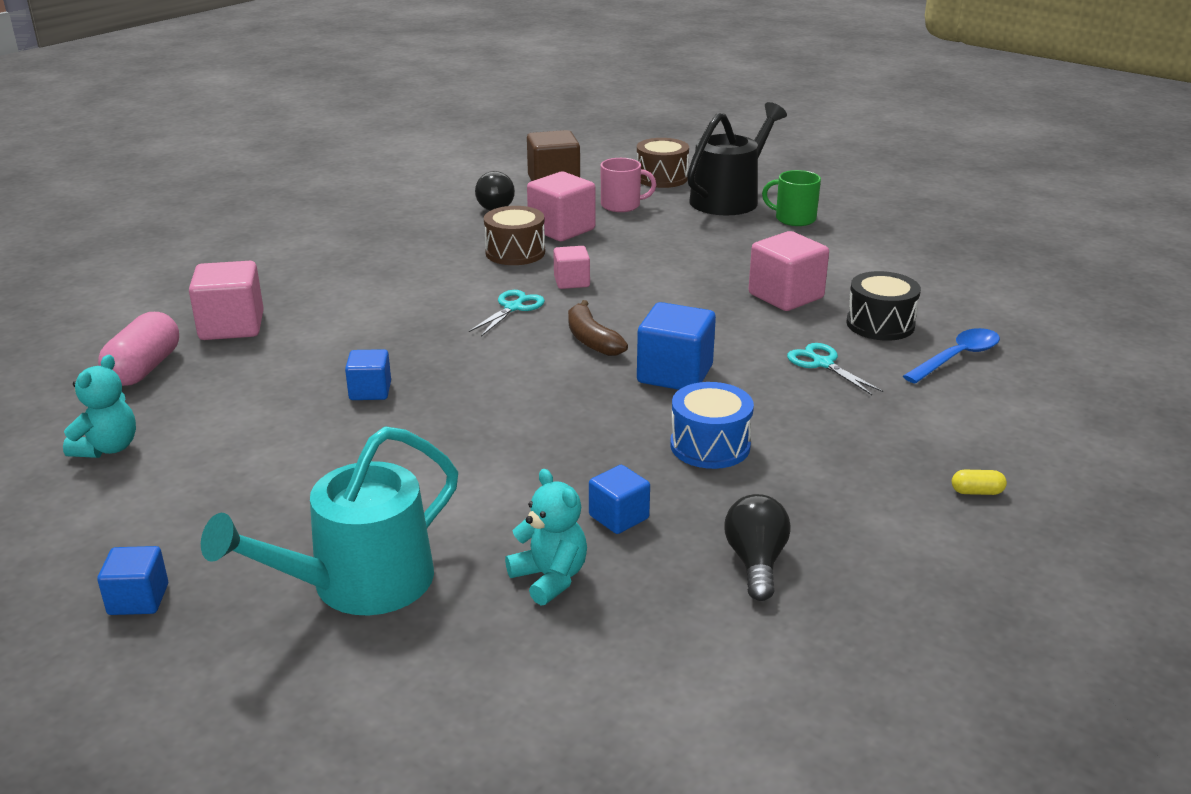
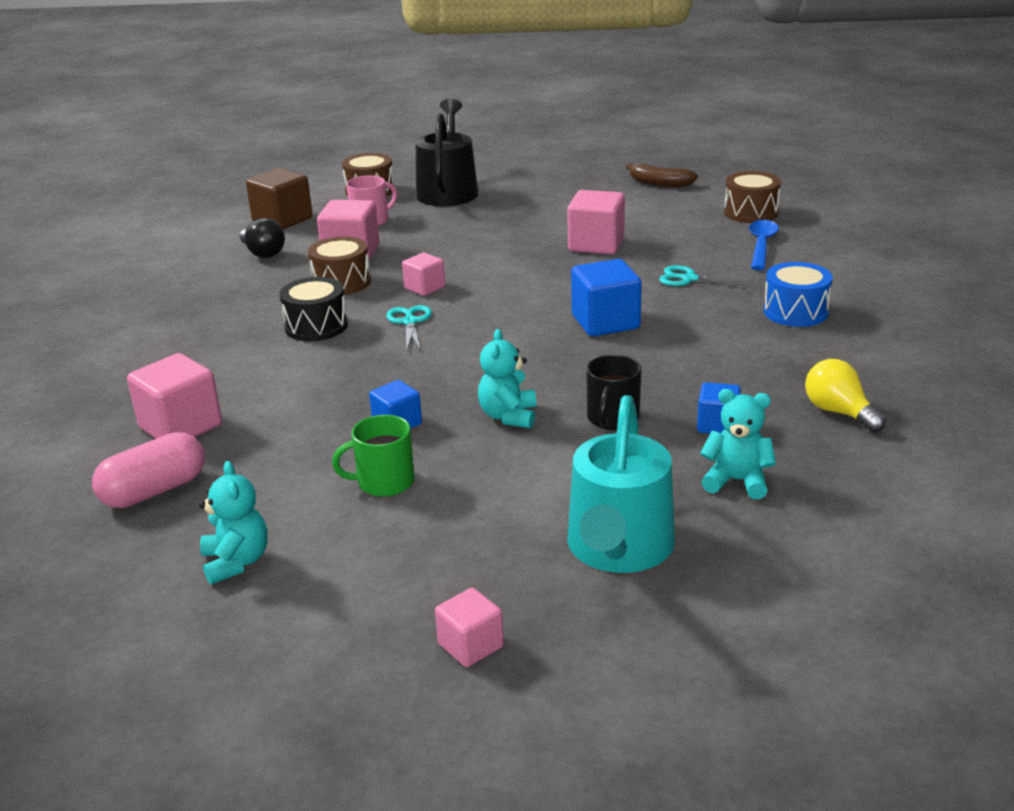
camera: 35 degrees left, 0 degrees up
blue cube [97,546,168,615] -> pink cube [435,588,504,667]
pink capsule [98,312,179,386] -> pink capsule turned 75 degrees clockwise [92,432,205,508]
brown banana [568,300,628,356] -> brown banana moved to [626,163,698,187]
blue drum [670,382,754,469] -> blue drum moved to [764,262,833,327]
black light bulb [724,494,791,601] -> yellow light bulb [805,359,886,433]
green mug [762,170,821,226] -> green mug moved to [332,415,415,497]
black drum [846,271,921,341] -> black drum moved to [279,277,348,341]
yellow capsule [952,470,1007,495] -> none
none -> turquoise teddy bear [478,329,537,428]
none -> black mug [586,355,641,430]
none -> brown drum [724,171,781,223]

